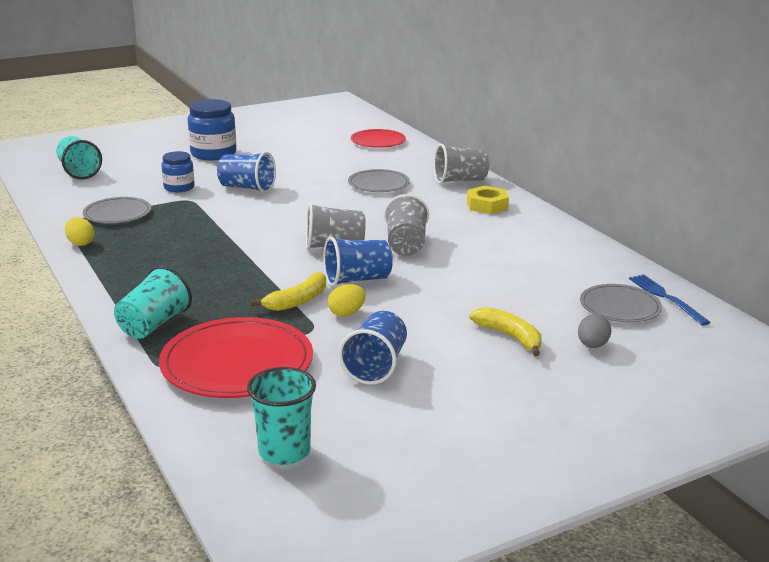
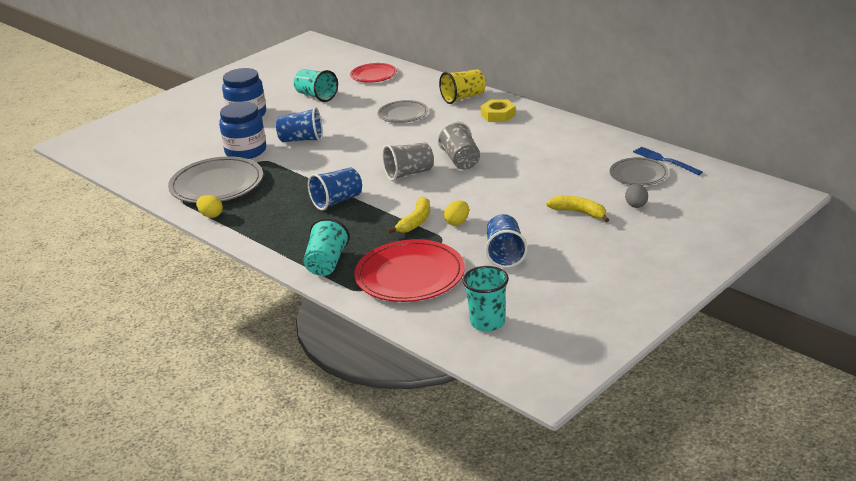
camera: 15 degrees left, 5 degrees up
turquoise cup [56,136,102,179] -> turquoise cup moved to [294,69,338,102]
grey plate [83,197,151,224] -> grey plate [168,156,263,203], size x1.70
blue jar [161,151,195,192] -> blue jar [219,102,266,159], size x1.63
blue cup [323,236,393,287] -> blue cup moved to [308,167,362,210]
grey cup [434,144,489,184] -> yellow cup [439,69,486,104]

